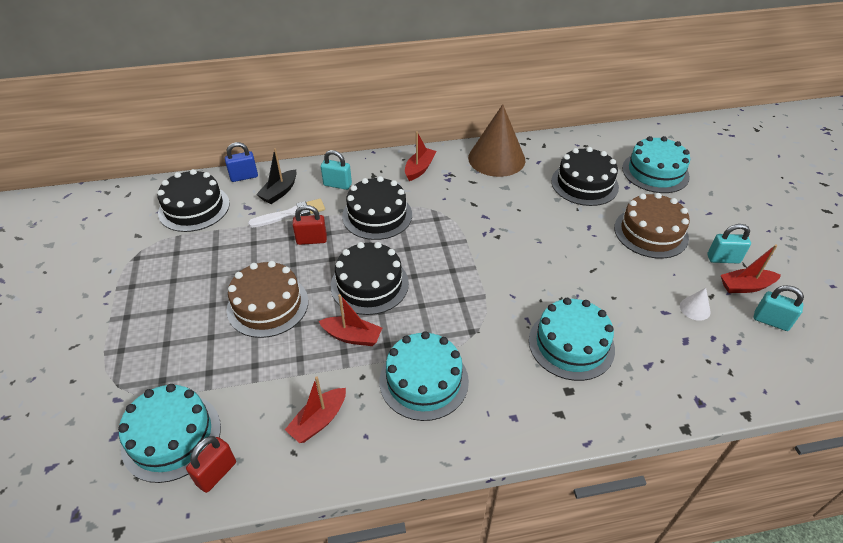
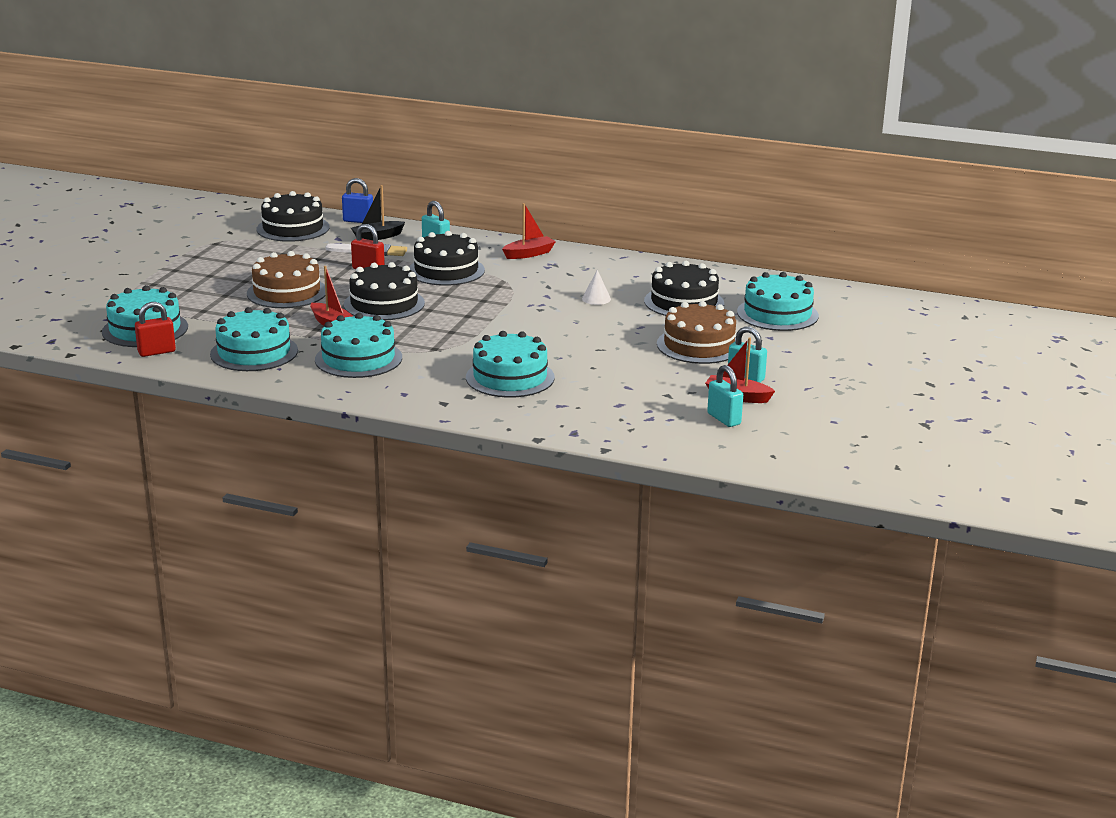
camera: 30 degrees right, 20 degrees down
red boat [285,377,346,443] -> turquoise cake [210,307,298,371]
brown cone [468,104,525,177] -> none
white cone [680,288,711,321] -> white cone moved to [582,270,611,305]

